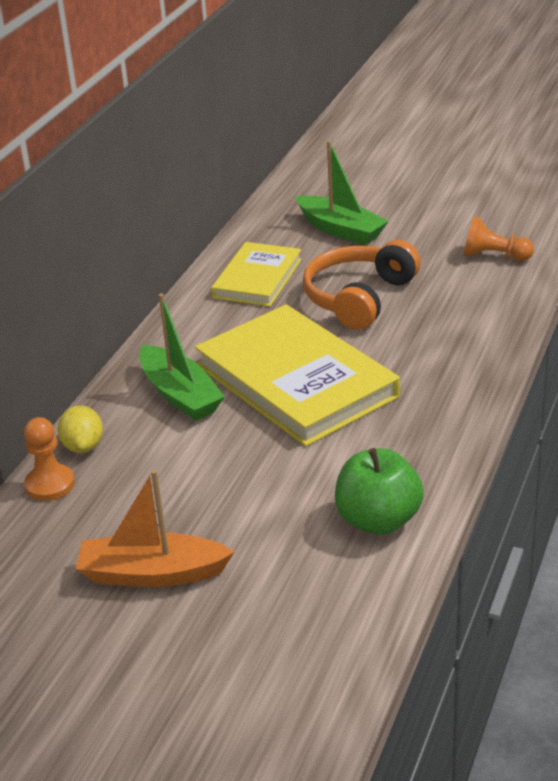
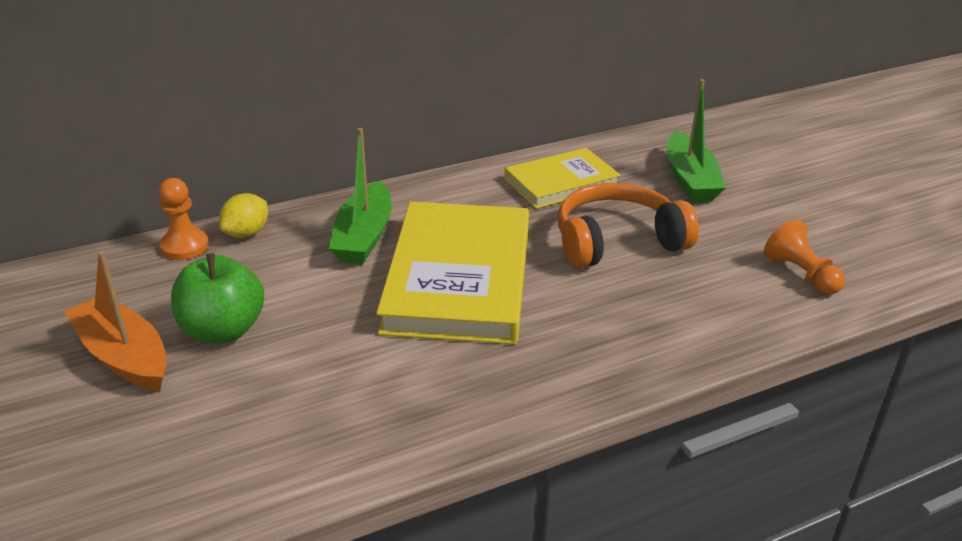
camera: 40 degrees right, 0 degrees up
green apple [335,448,424,535] -> green apple moved to [171,253,264,343]

